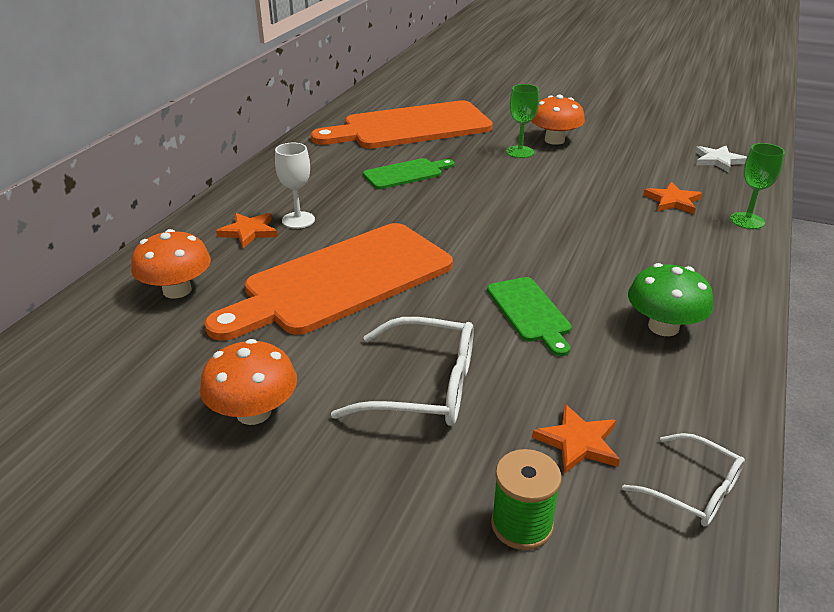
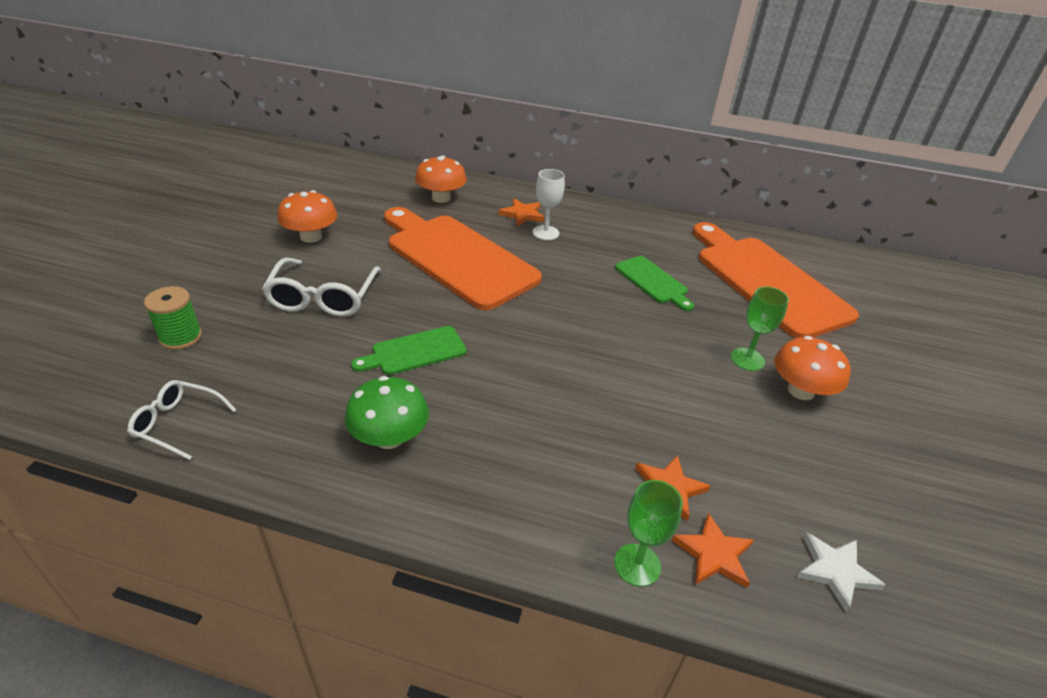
camera: 80 degrees right, 5 degrees up
orange star [532,404,620,474] -> orange star moved to [672,513,754,588]
white glasses [622,433,745,527] -> white glasses turned 75 degrees clockwise [127,380,236,460]

